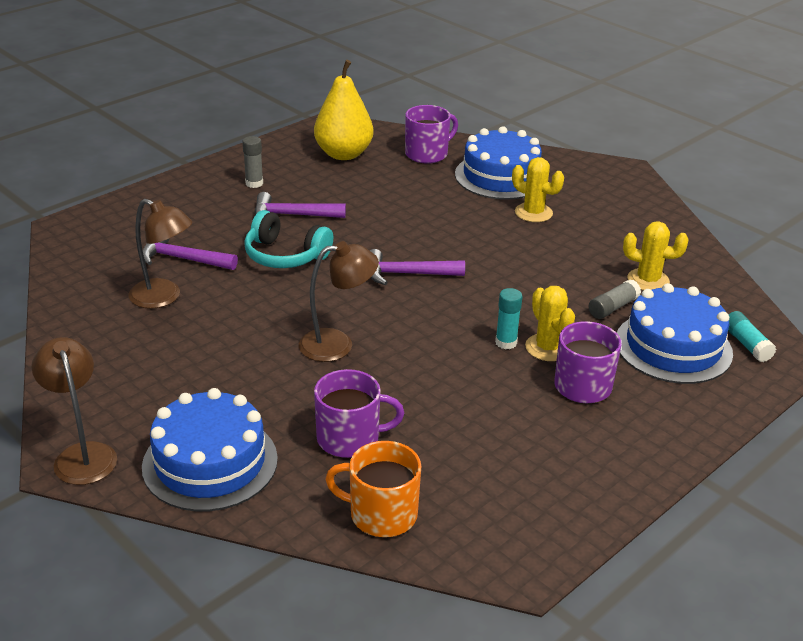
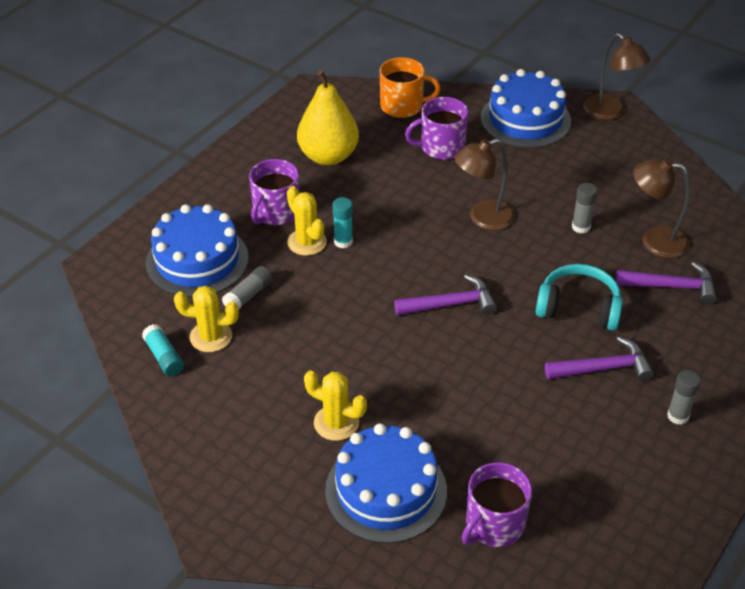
camera: 170 degrees right, 10 degrees up
yellow pear [314,60,374,160] -> yellow pear moved to [297,70,359,165]
turquoise glue stick [728,311,776,362] -> turquoise glue stick moved to [142,324,184,376]
none -> grey glue stick [572,183,597,234]

